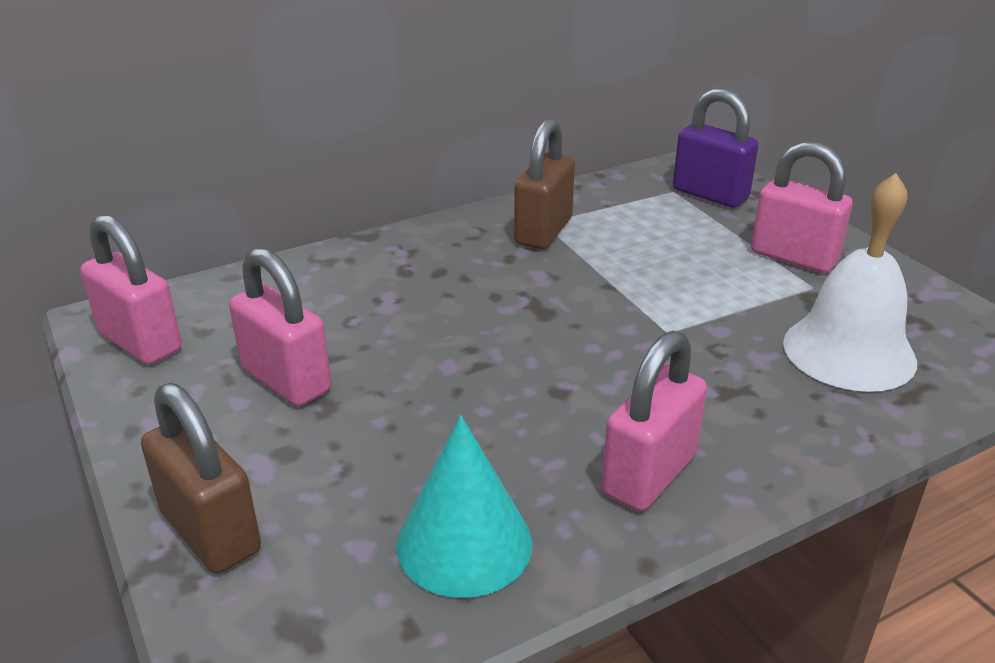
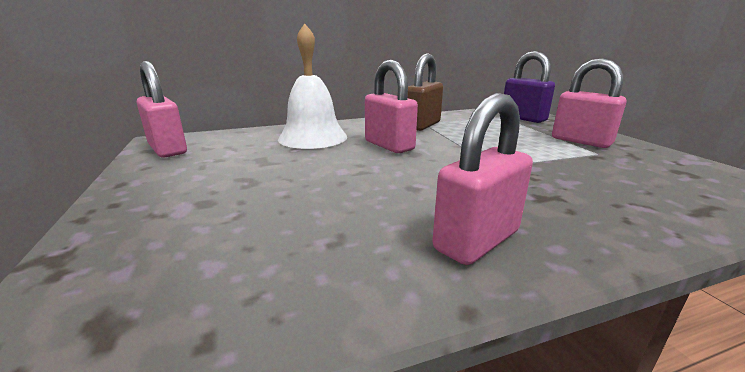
camera: 10 degrees right, 10 degrees down
brown padlock [141,383,261,573] -> none
pink padlock [229,248,331,406] -> pink padlock moved to [365,60,418,153]
turquoise cone [396,415,532,598] -> none
white bell [783,173,917,392] -> white bell moved to [278,23,347,149]

